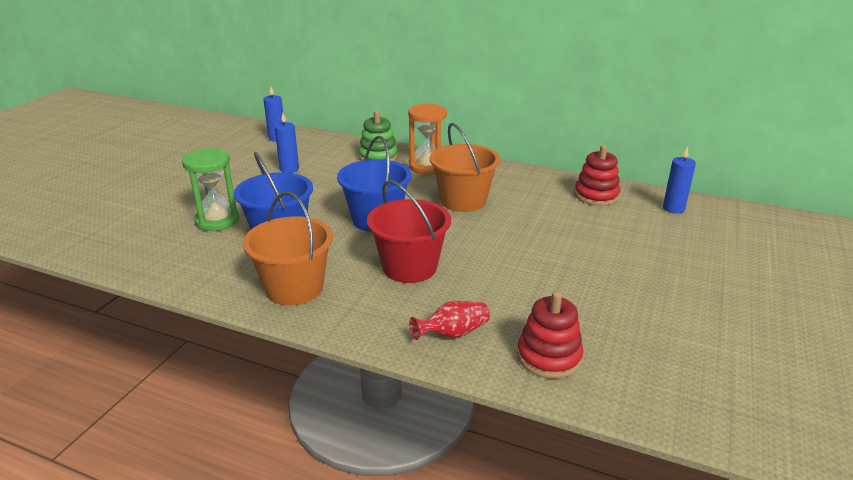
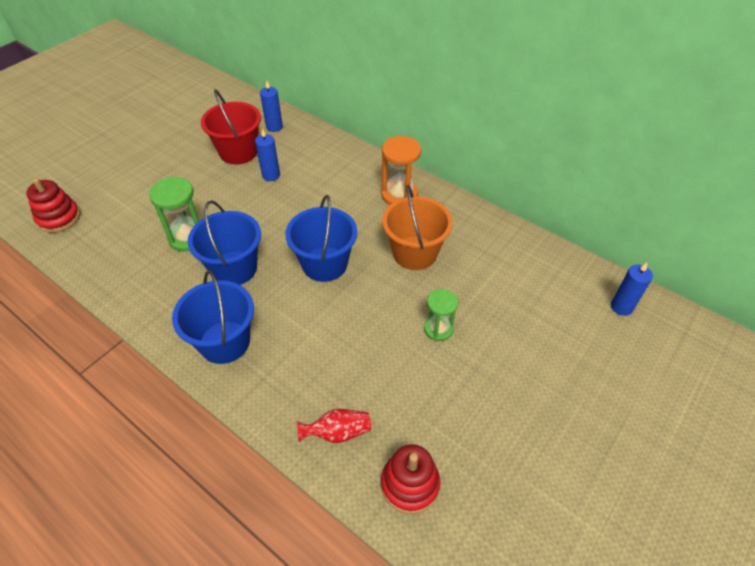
camera: 15 degrees right, 20 degrees up
orange bucket [243,192,333,305] -> blue bucket [172,270,254,364]
green stacking toy [358,111,398,161] -> none
red bucket [367,180,451,283] -> red bucket moved to [201,89,261,165]
red stacking toy [574,145,620,206] -> red stacking toy moved to [26,178,80,233]
none -> green hourglass [424,289,458,341]

